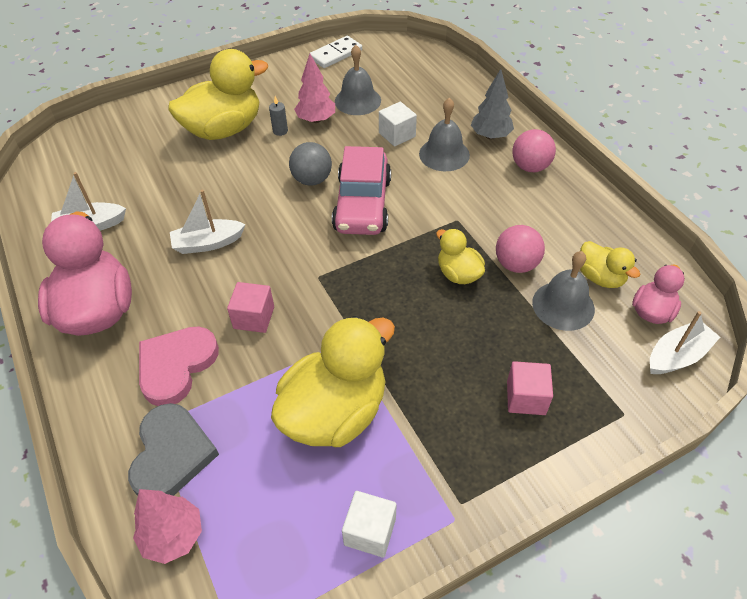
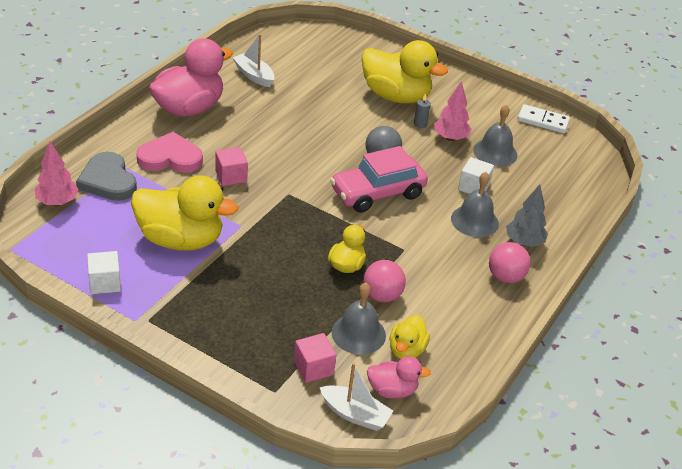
camera: 55 degrees right, 10 degrees down
grey heart [128,403,219,496] -> grey heart turned 90 degrees clockwise [76,152,137,201]
white boat [170,190,246,254] -> none
pink cube [507,361,553,415] -> pink cube moved to [294,333,336,383]

